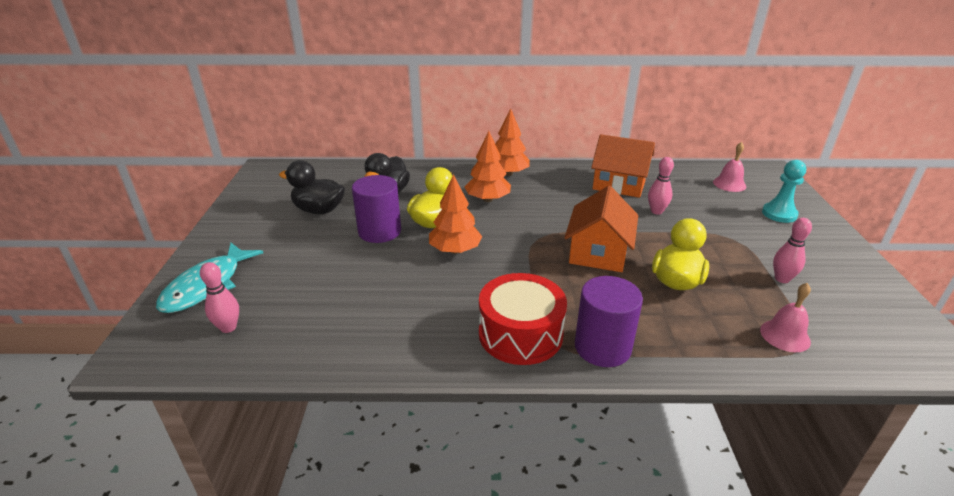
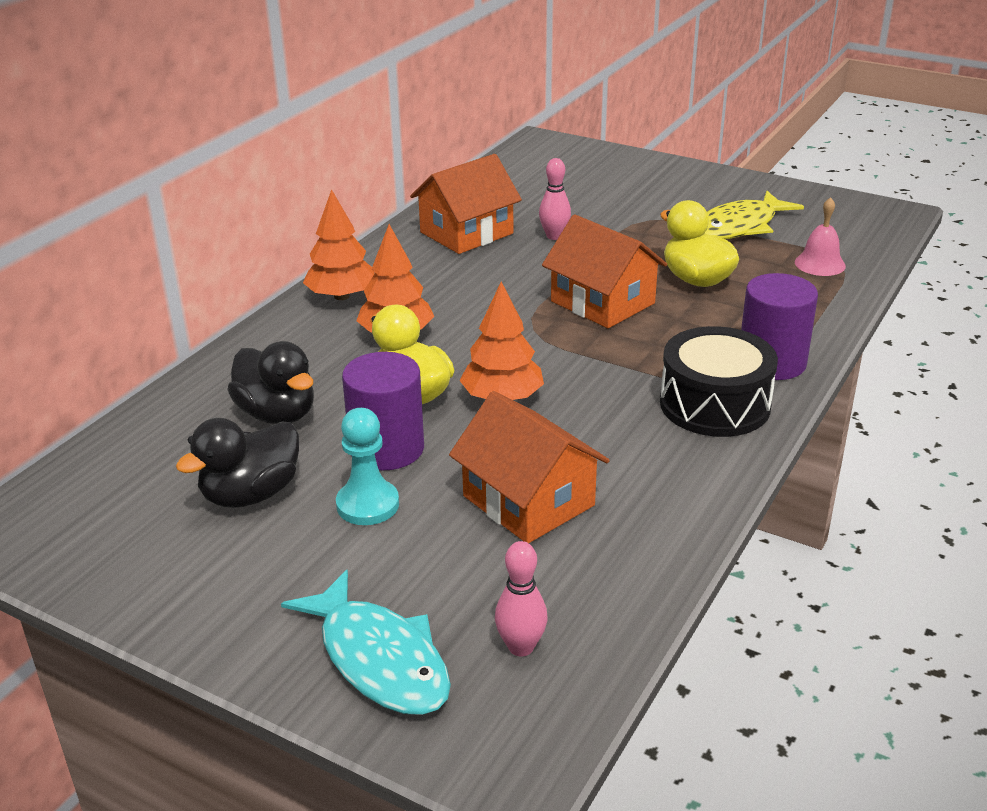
camera: 60 degrees left, 0 degrees up
red drum [479,273,567,365] -> black drum [660,326,778,437]
pink bell [713,142,746,192] -> none
turquoise pawn [762,160,806,223] -> turquoise pawn moved to [336,408,399,525]
pink bowling pin [773,218,812,283] -> yellow fish [705,191,804,239]
none -> orange house [449,391,610,543]

